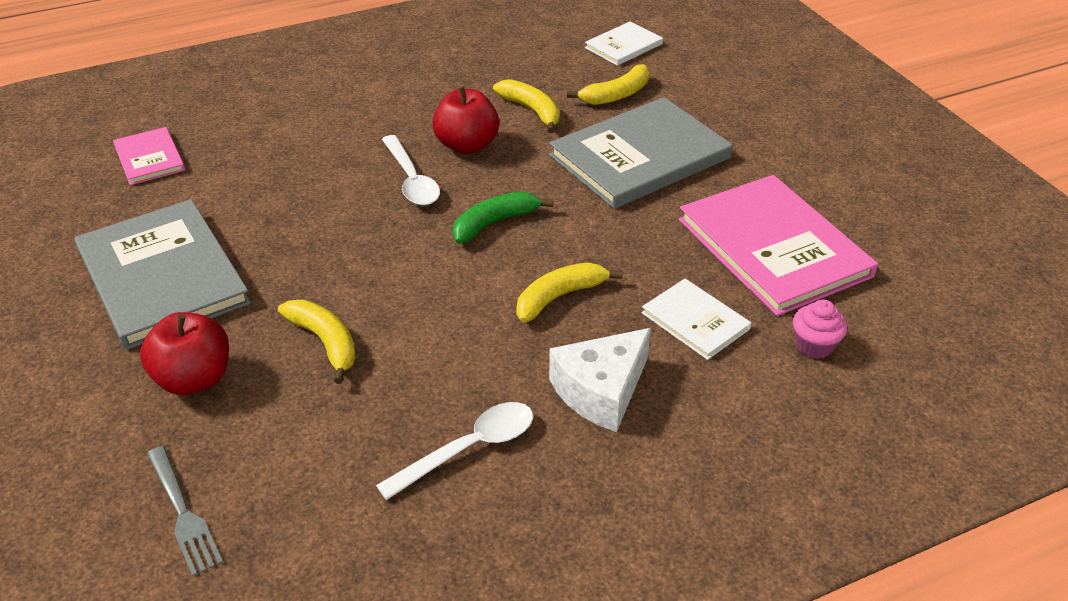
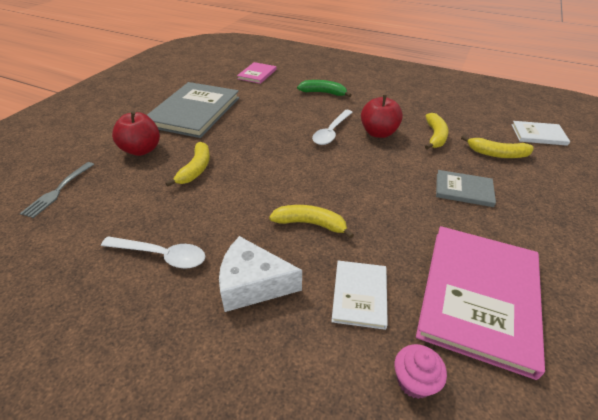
camera: 50 degrees right, 0 degrees up
green banana [452,191,553,244] -> green banana moved to [297,80,352,97]
grey book [549,97,733,209] -> grey book [436,170,496,207], size x0.50

